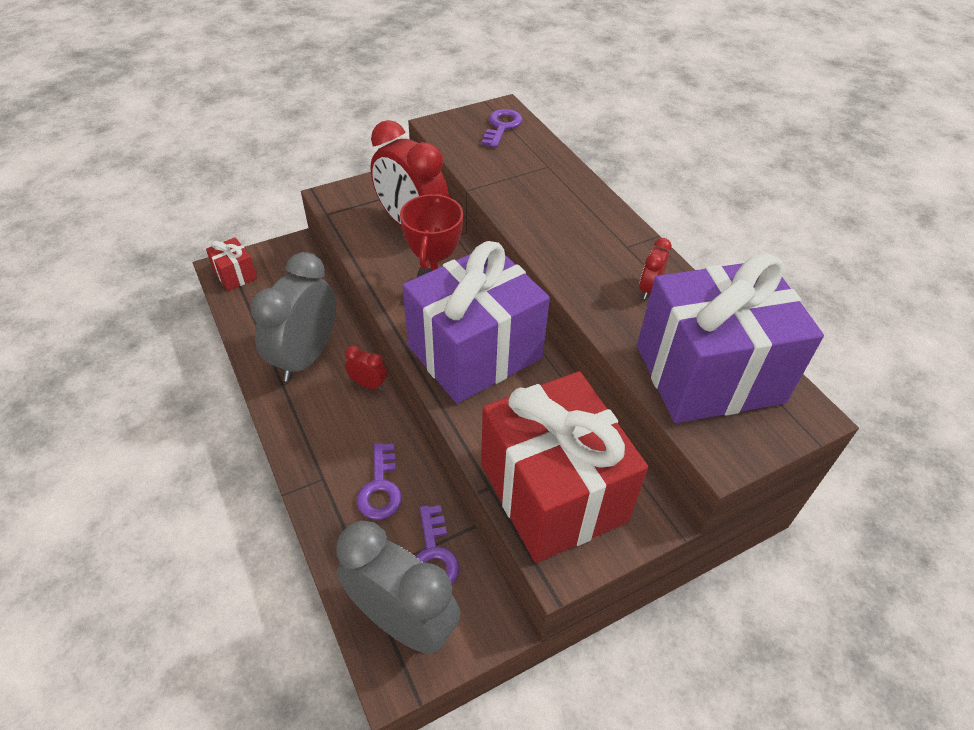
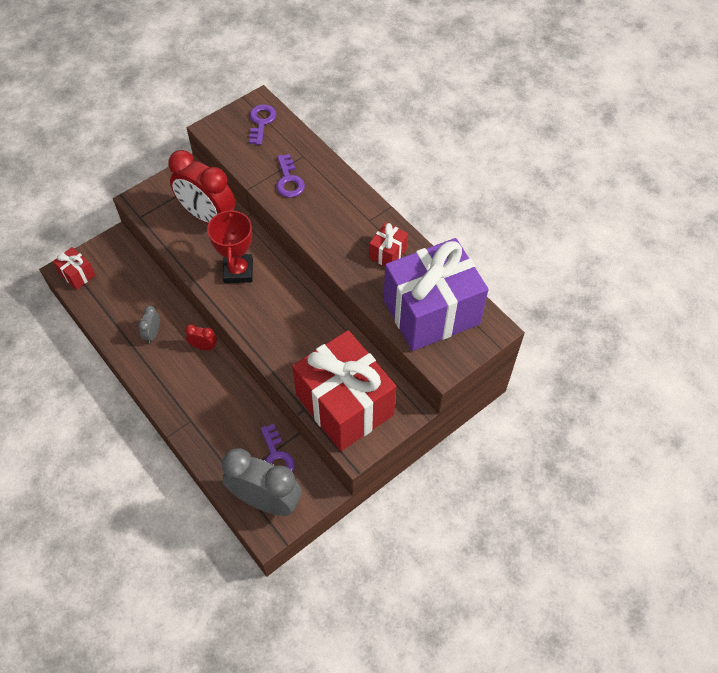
camera: 10 degrees left, 10 degrees up
grey clock [251,252,336,382] -> grey clock [138,306,160,343], size x0.43
purple key [357,443,402,520] -> purple key moved to [276,154,305,198]
purple gift [403,241,550,404] -> none
red clock [639,238,672,299] -> red gift [369,222,408,266]

